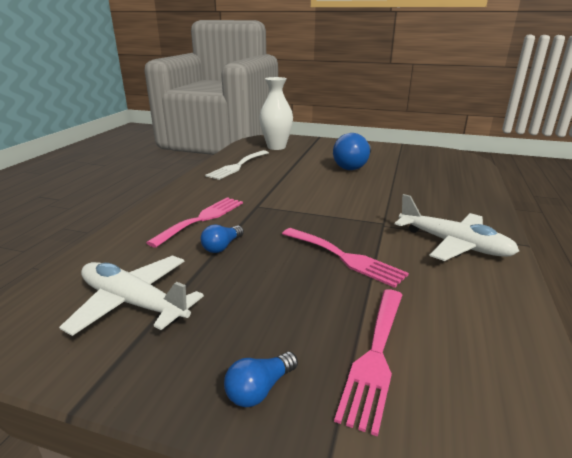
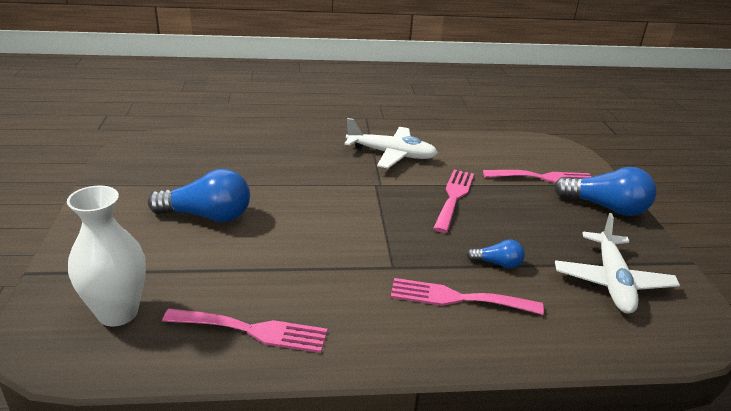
camera: 115 degrees left, 5 degrees up
white fork [205,150,269,180] -> pink fork [162,308,327,353]
blue light bulb [224,352,298,407] -> blue light bulb [554,167,657,216], size x1.95
white plane [395,194,519,261] -> white plane turned 90 degrees clockwise [344,118,438,168]

